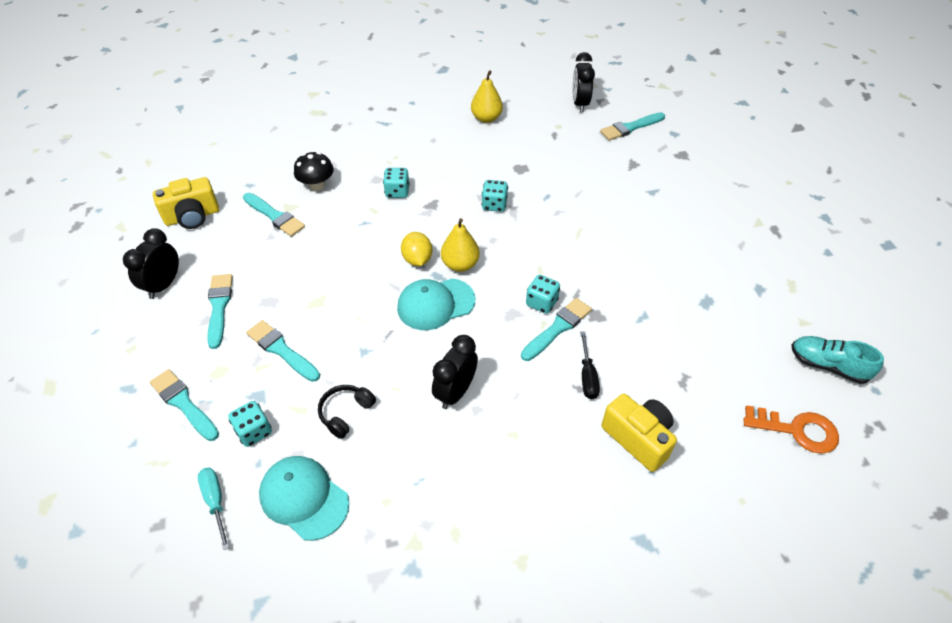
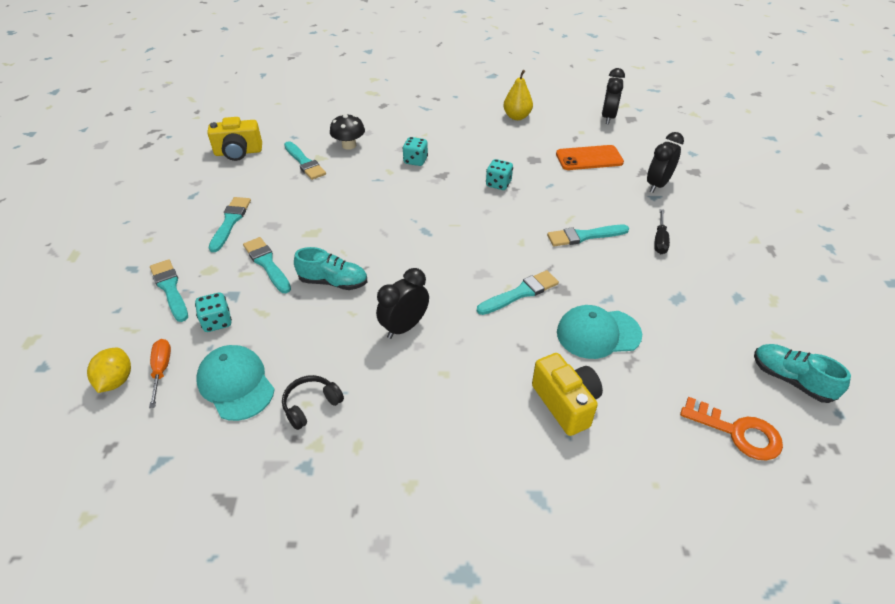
camera: 15 degrees right, 5 degrees down
black clock [123,228,179,299] -> black clock moved to [647,132,684,193]
turquoise screwdriver [198,467,230,550] -> orange screwdriver [149,339,171,408]
black headphones [318,385,376,439] -> black headphones moved to [282,375,344,430]
turquoise cap [397,279,475,330] -> turquoise cap moved to [557,305,642,359]
yellow lemon [401,232,432,266] -> yellow lemon moved to [87,348,131,393]
yellow pear [441,218,480,272] -> none
turquoise dice [526,275,560,314] -> none
black screwdriver [580,332,600,399] -> black screwdriver moved to [654,209,670,254]
turquoise brush [600,112,665,140] -> turquoise brush moved to [547,225,629,246]
none -> turquoise shoe [294,247,367,290]
none -> orange phone [556,145,624,170]

